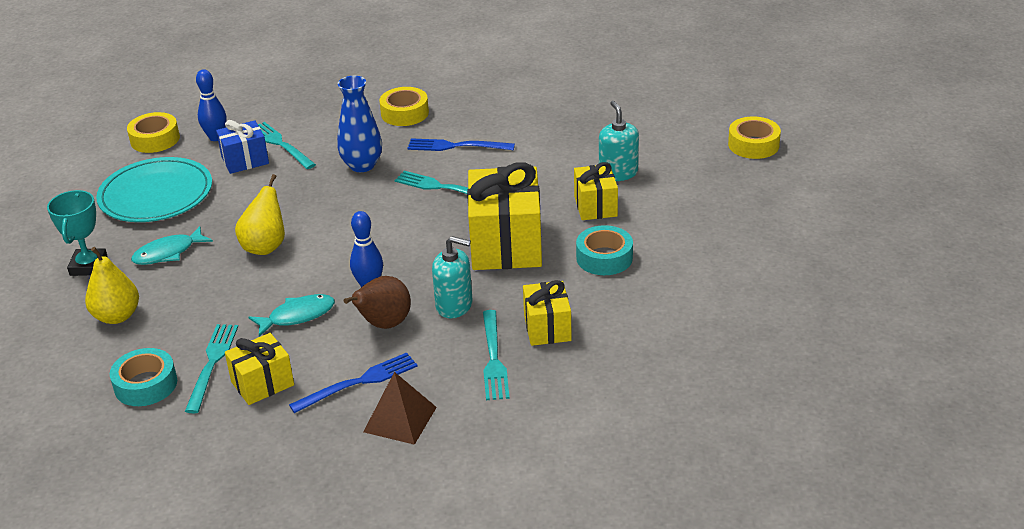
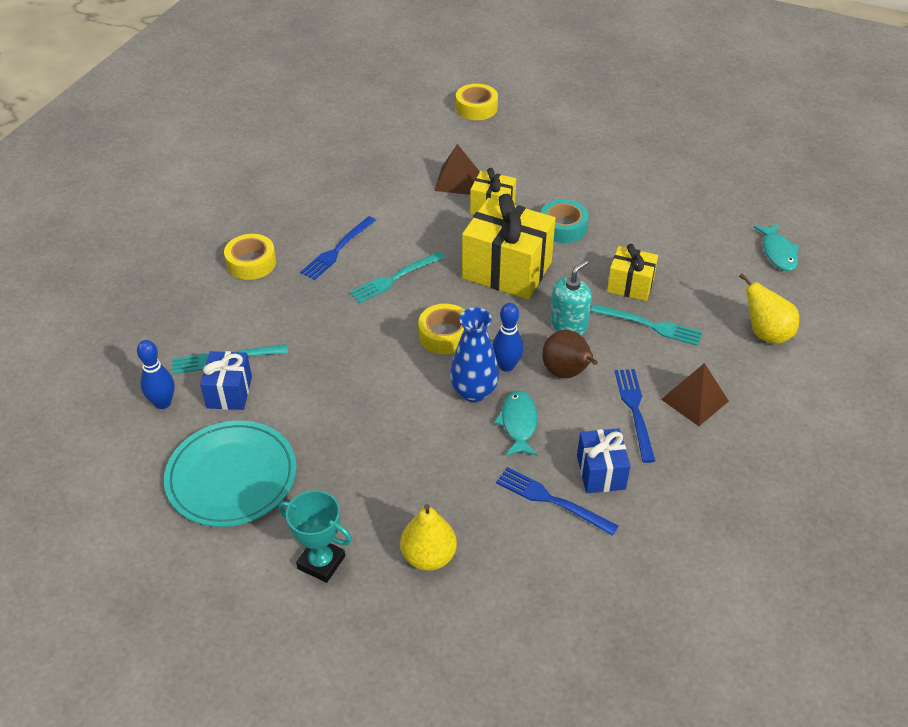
camera: 65 degrees left, 10 degrees up
turquoise tape [110,348,177,406] -> none
yellow tape [127,112,180,153] -> yellow tape moved to [418,304,465,354]
turquoise fish [131,226,213,265] -> turquoise fish moved to [753,224,799,271]
turquoise fork [185,324,238,413] -> blue fork [496,467,618,536]
yellow gift [225,333,294,405] -> blue gift [577,428,631,493]
yellow pear [235,174,285,255] -> yellow pear moved to [739,273,799,344]
blue vase [337,76,382,172] -> blue vase moved to [450,308,499,402]
turquoise soap dispenser [599,101,639,181] -> brown pyramid [435,144,480,195]

